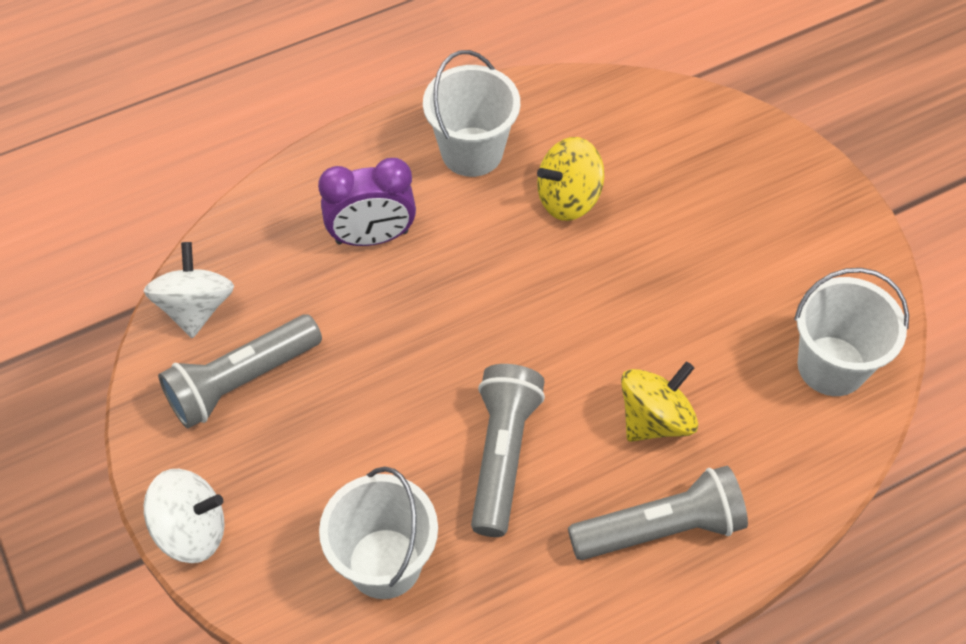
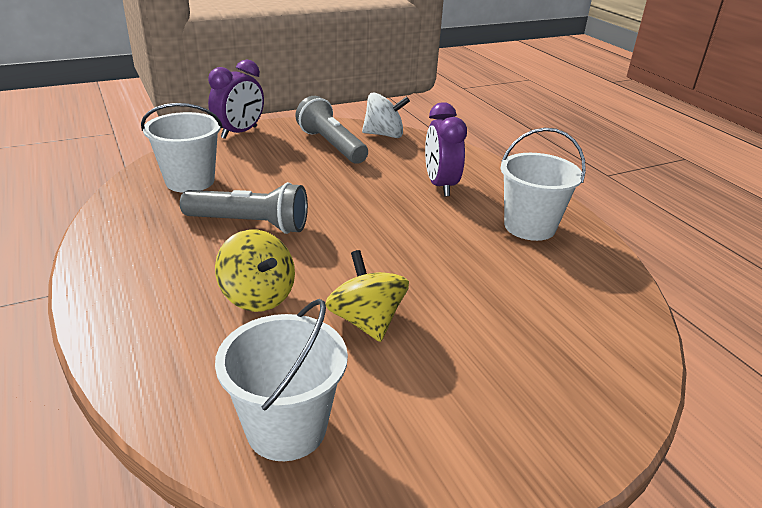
camera: 90 degrees right, 25 degrees down
white spinning top [144,469,225,563] -> purple clock [208,60,264,139]
yellow spinning top [537,137,604,221] -> yellow spinning top moved to [325,250,409,342]
grey flashlight [568,466,748,560] -> none

